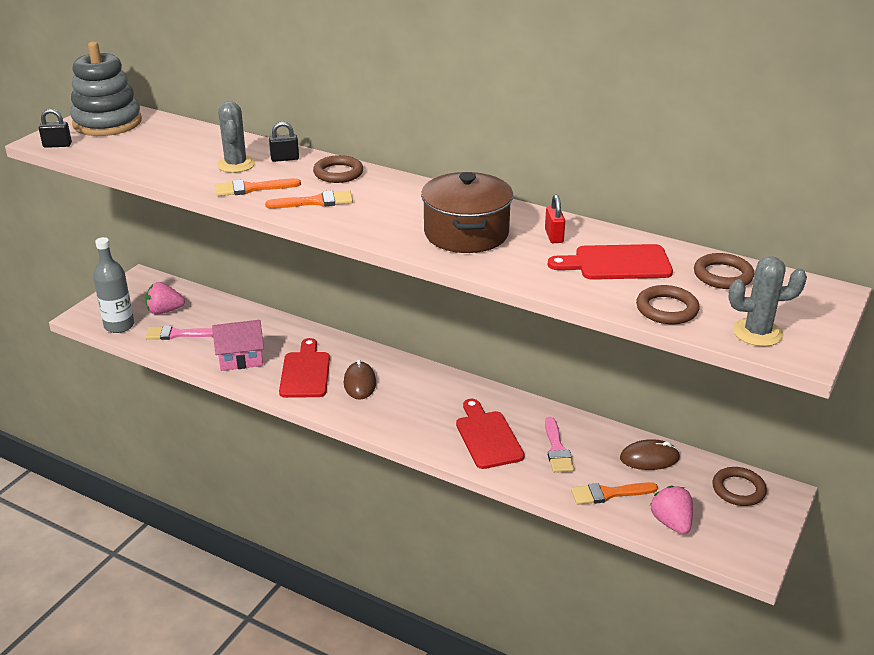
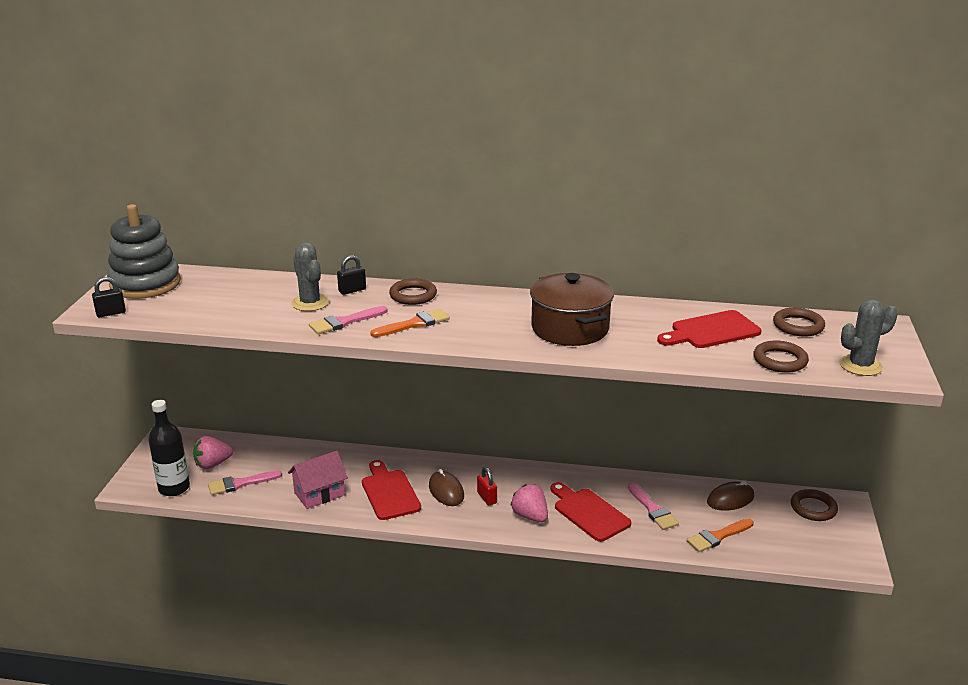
camera: 20 degrees left, 5 degrees down
grey bottle [93,237,134,333] -> black bottle [148,400,190,496]
orange brush [215,178,301,196] -> pink brush [309,306,388,334]
red padlock [545,194,565,243] -> red padlock moved to [477,467,497,505]
pink strawberry [650,486,693,535] -> pink strawberry moved to [510,484,548,522]

